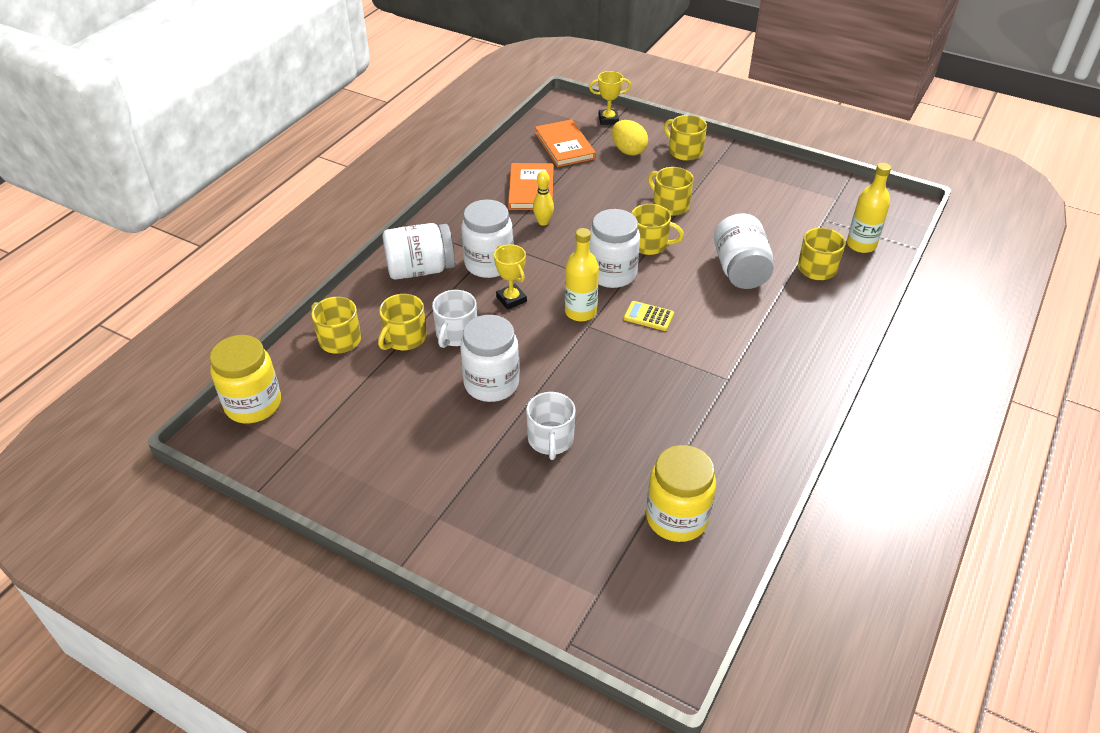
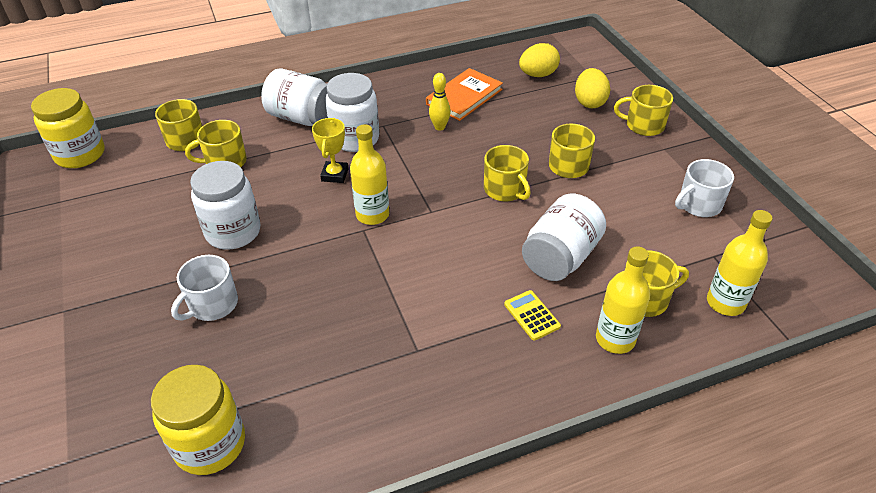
camera: 40 degrees right, 0 degrees up
white mug [432,290,477,348] -> white mug moved to [675,159,734,217]
orange book [535,119,596,167] -> yellow egg [519,43,560,77]
yellow trophy [589,71,631,125] -> none
white jar [589,209,640,288] -> none
yellow calculator [624,301,674,331] -> yellow calculator moved to [504,290,561,341]
yellow mug [664,115,707,161] -> yellow mug turned 75 degrees counterclockwise [614,85,673,136]
none -> yellow bottle [596,246,650,354]

